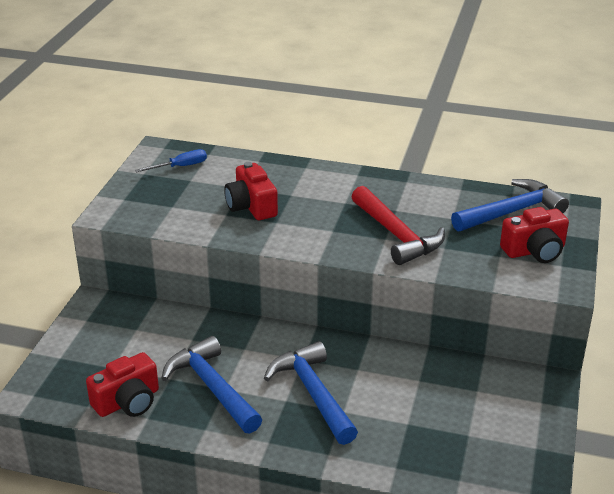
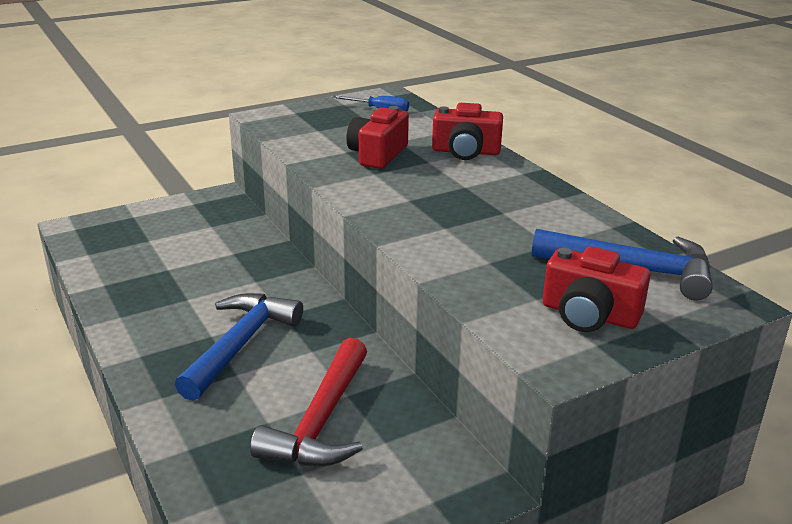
camera: 45 degrees right, 5 degrees down
red camera [86,352,159,417] -> red camera moved to [432,103,503,160]
blue hammer [161,336,262,434] -> none
red hammer [351,186,445,265] -> red hammer moved to [250,338,367,466]

